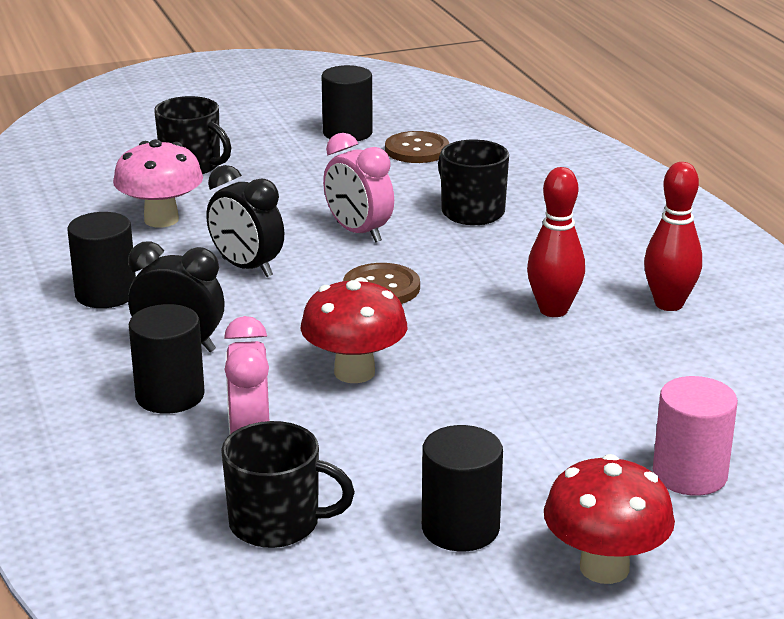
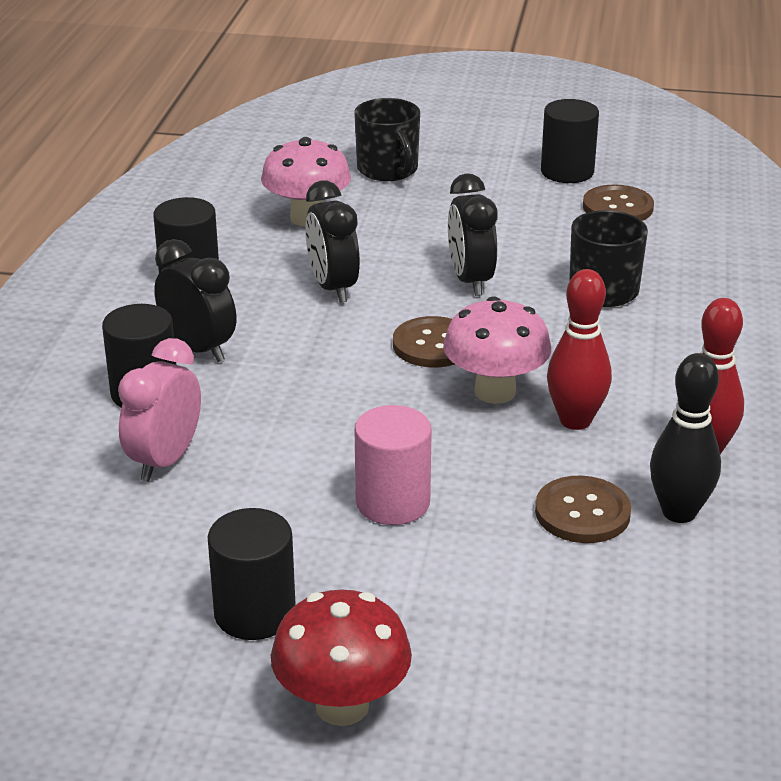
camera: 30 degrees right, 5 degrees up
black mug [221,421,355,548] -> none
red mushroom [301,277,407,383] -> none
pink clock [323,133,394,242] -> black clock [448,174,498,296]
pink cylinder [653,376,738,496] -> pink cylinder moved to [355,405,432,525]
none -> pink mushroom [443,296,551,404]
none -> brown button [535,476,631,543]
none -> black bowling pin [650,353,721,523]

